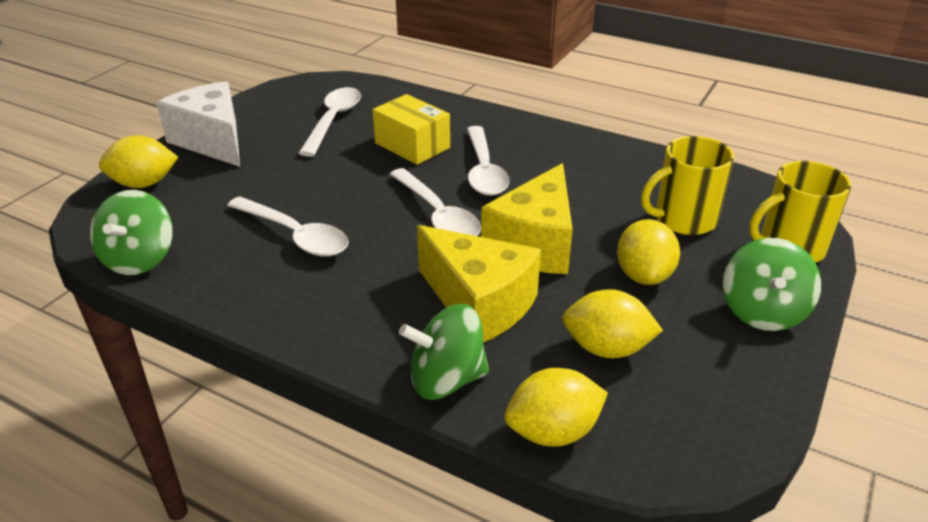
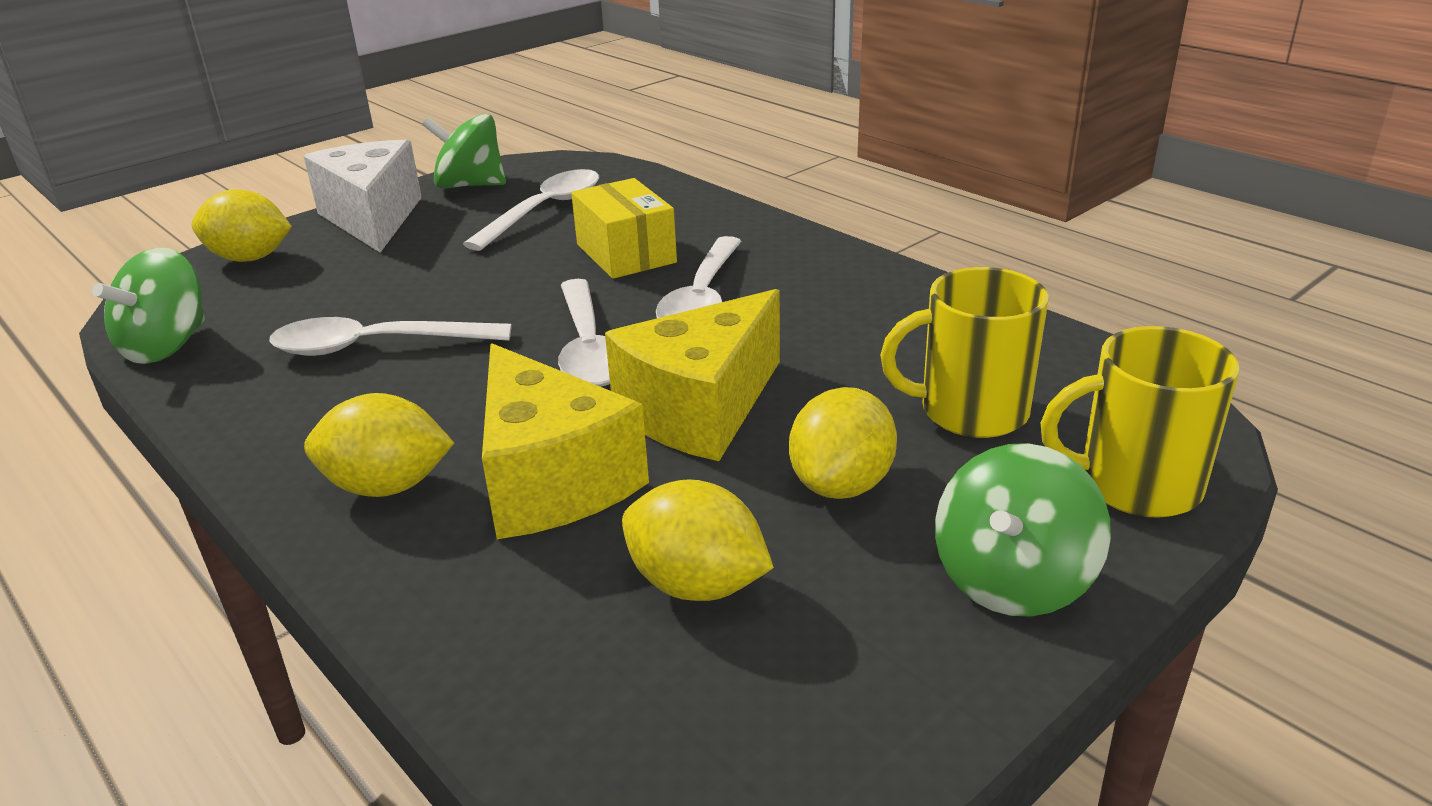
camera: 20 degrees right, 5 degrees down
white spoon [227,196,349,257] -> white spoon turned 120 degrees clockwise [269,317,512,356]
green spinning top [399,304,489,400] -> green spinning top moved to [422,114,506,189]
yellow lemon [505,368,608,447] -> yellow lemon moved to [304,393,454,497]

